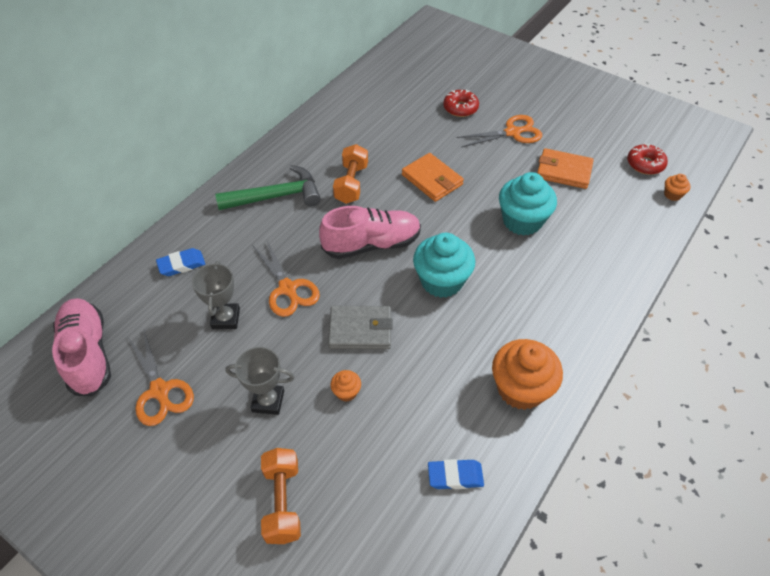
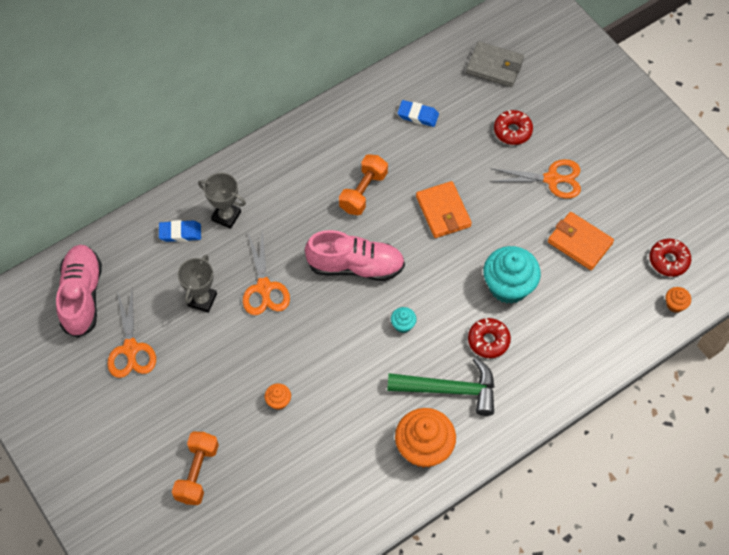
camera: 20 degrees right, 10 degrees up
green hammer [215,165,321,210] -> green hammer moved to [387,357,495,416]
grey trophy [225,347,294,415] -> grey trophy moved to [198,173,246,229]
grey wallet [328,306,393,349] -> grey wallet moved to [466,41,524,87]
turquoise cupcake [413,233,475,298] -> turquoise cupcake [391,307,417,333], size x0.45
blue eraser [428,459,484,489] -> blue eraser moved to [398,100,439,127]
none -> red donut [468,318,511,358]

